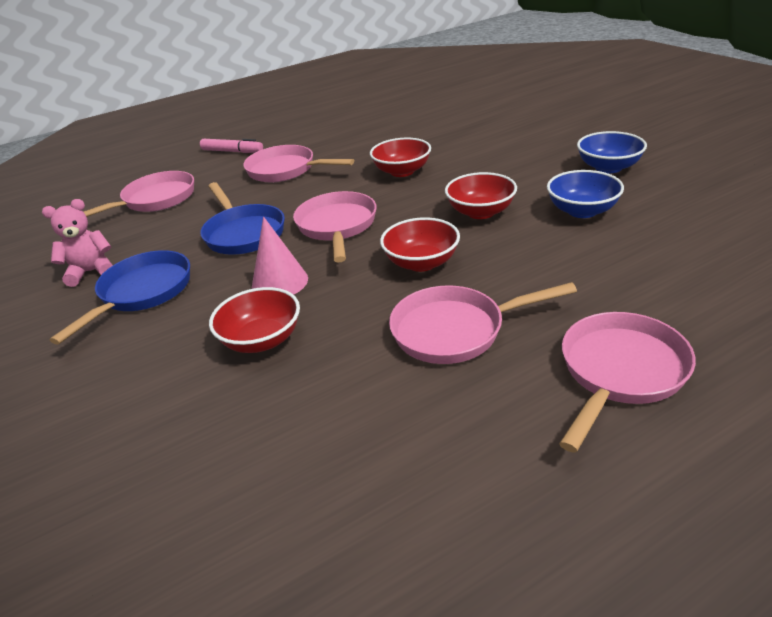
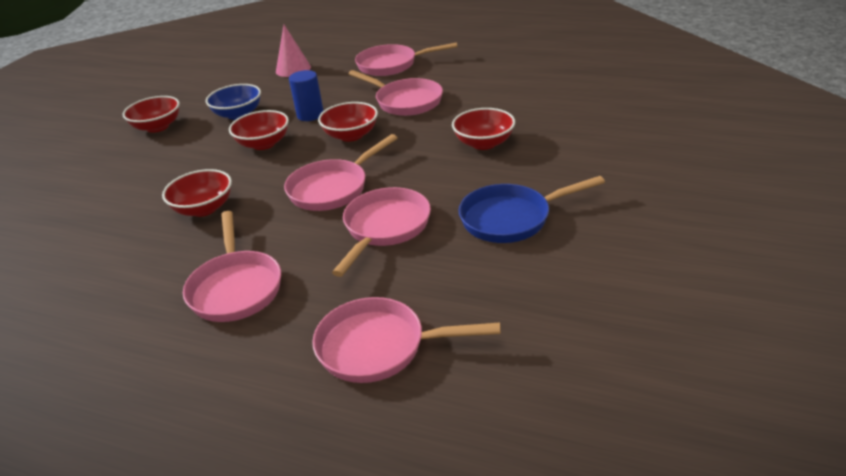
camera: 130 degrees left, 0 degrees up
pink teddy bear [42,199,113,287] -> none
pink marker [200,139,263,153] -> none
blue pan [200,182,285,255] -> pink pan [332,187,431,277]
pink cone [252,217,308,295] -> pink cone moved to [276,25,311,77]
blue bowl [577,131,647,173] -> red bowl [122,96,180,133]
none -> blue cylinder [289,70,324,121]

